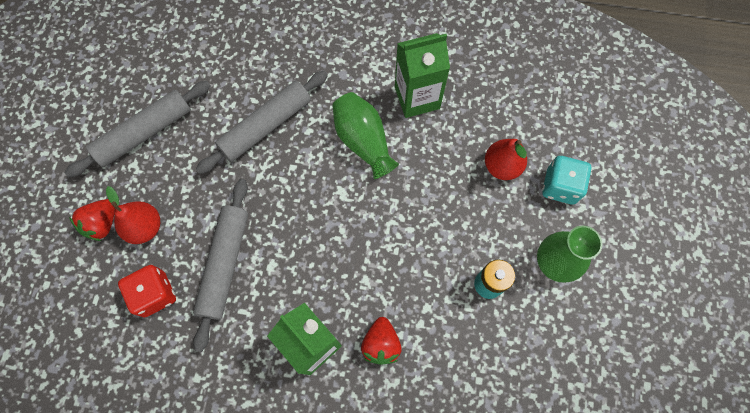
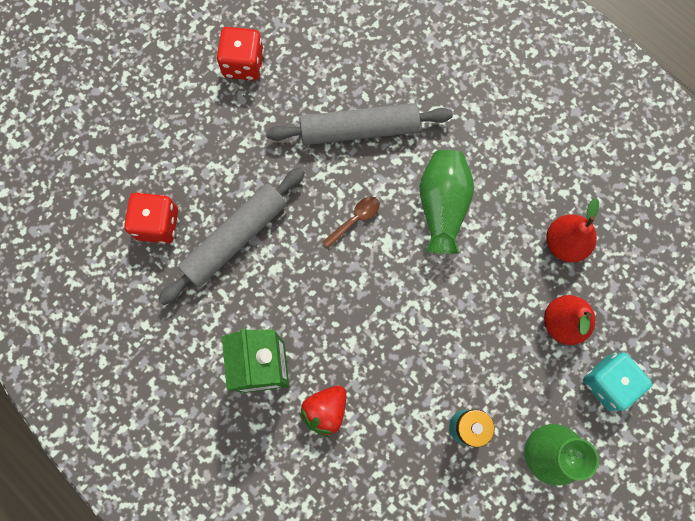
camera: 35 degrees right, 5 degrees up
grey rolling pin [65,81,211,178] -> red dice [217,27,264,81]
red strawberry [69,199,115,241] -> none
red pear [106,186,160,244] -> red pear moved to [546,198,599,263]
green carton [395,33,450,118] -> none
none -> brown spoon [323,196,380,249]

